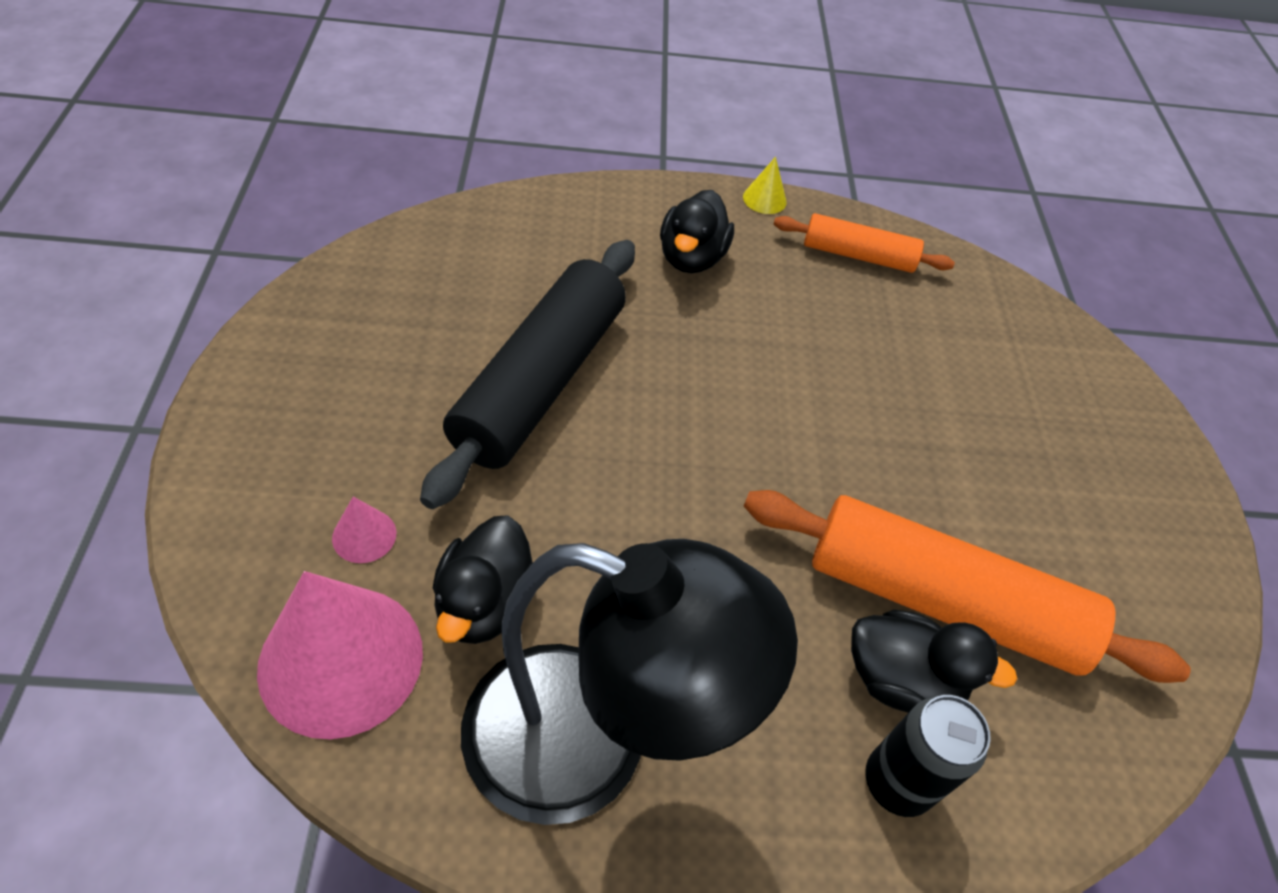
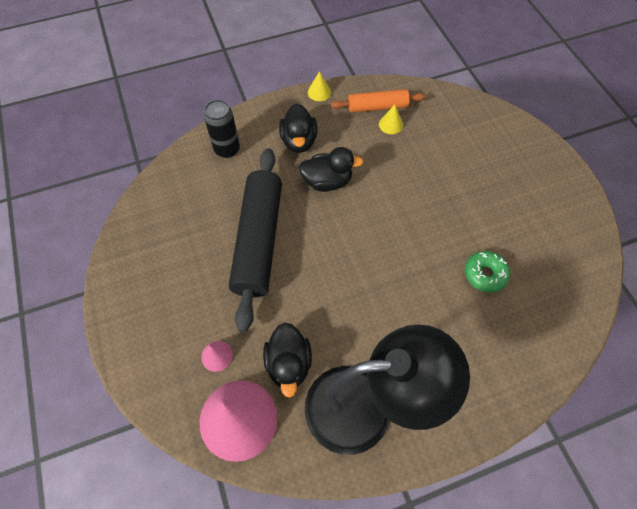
camera: 15 degrees left, 10 degrees up
orange rolling pin [744,490,1191,683] -> green donut [465,251,510,292]
black duck [851,609,1017,713] -> black duck moved to [299,147,364,192]
black can [865,695,991,817] -> black can moved to [204,100,240,158]
none -> yellow cone [379,105,403,134]

